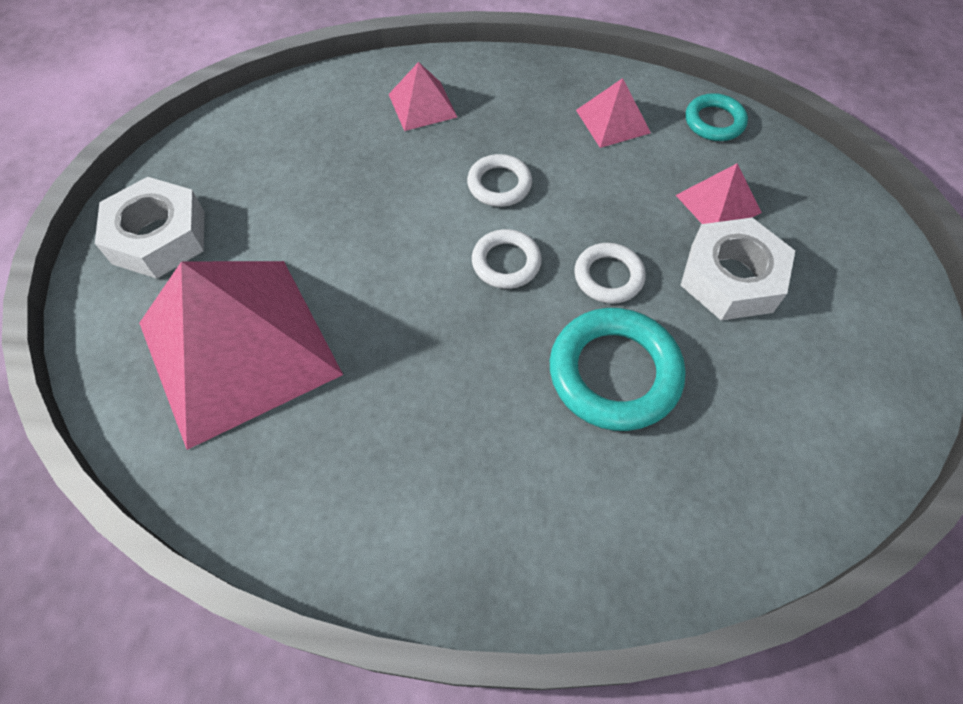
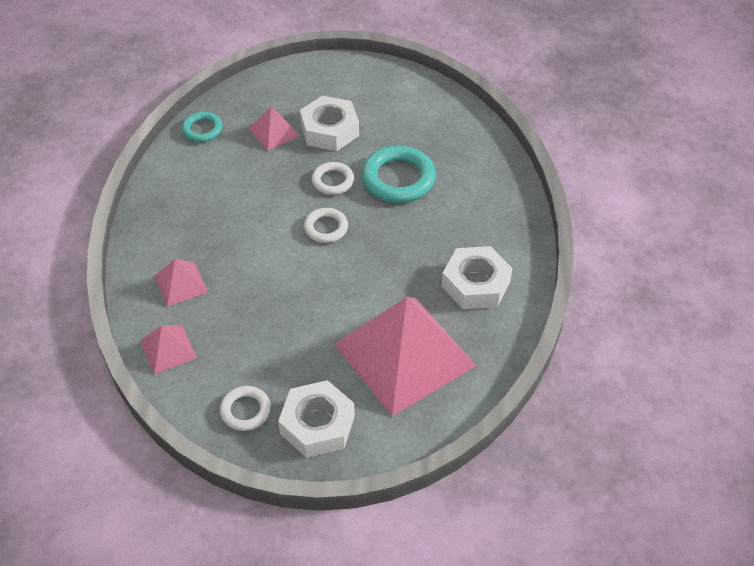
camera: 95 degrees left, 10 degrees down
white ring [467,154,532,207] -> white ring moved to [220,386,271,431]
pink pyramid [576,78,651,148] -> pink pyramid moved to [140,325,197,375]
none -> white nut [442,246,513,309]

